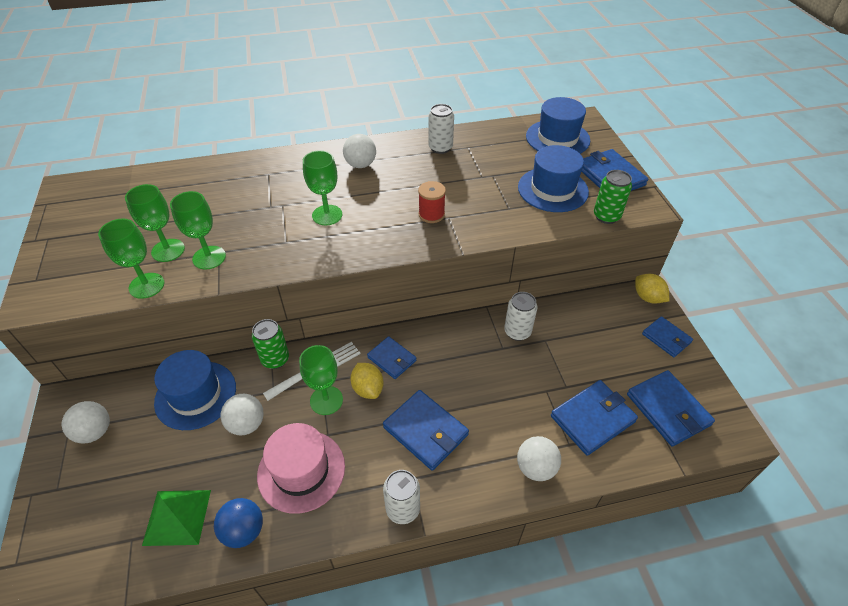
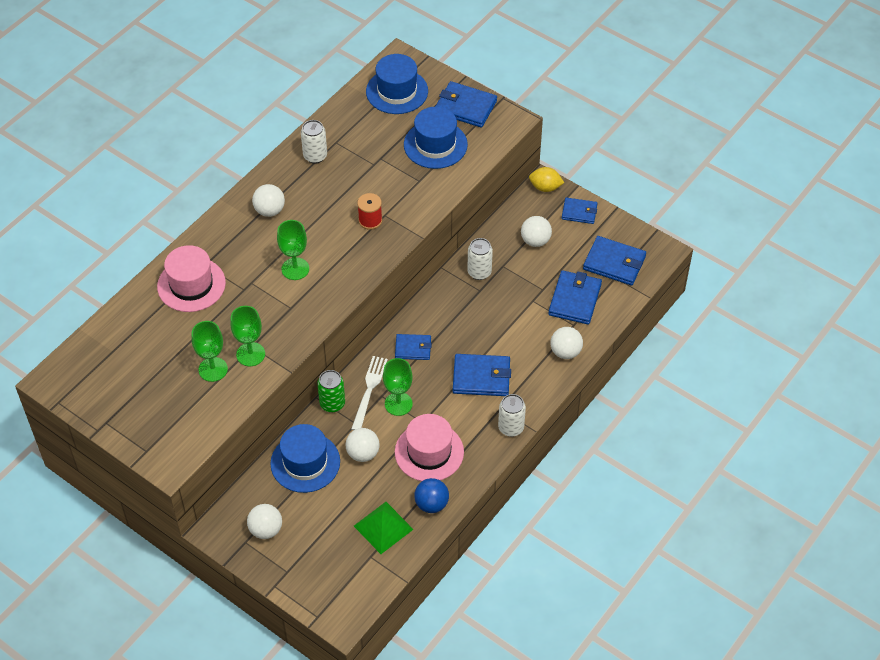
camera: 40 degrees left, 5 degrees up
green goblet [98,219,164,299] -> none
yellow lemon [350,363,384,399] -> none
green can [594,170,632,224] -> none
none -> pink hat [157,245,226,312]
none -> white ball [521,216,552,247]

